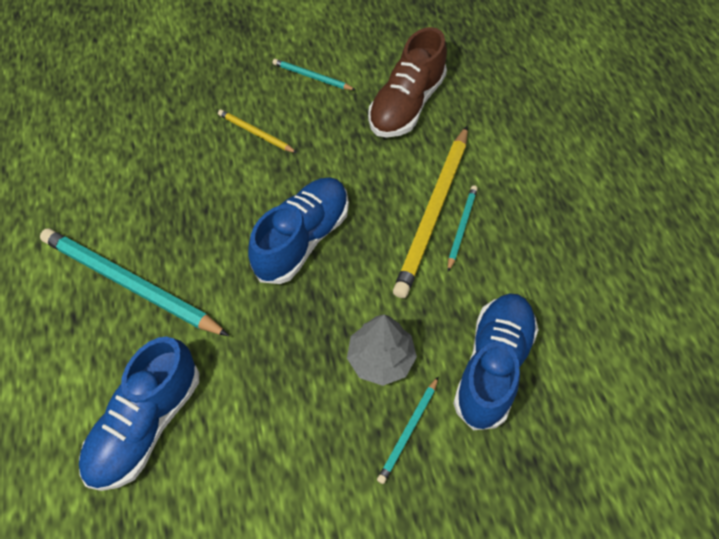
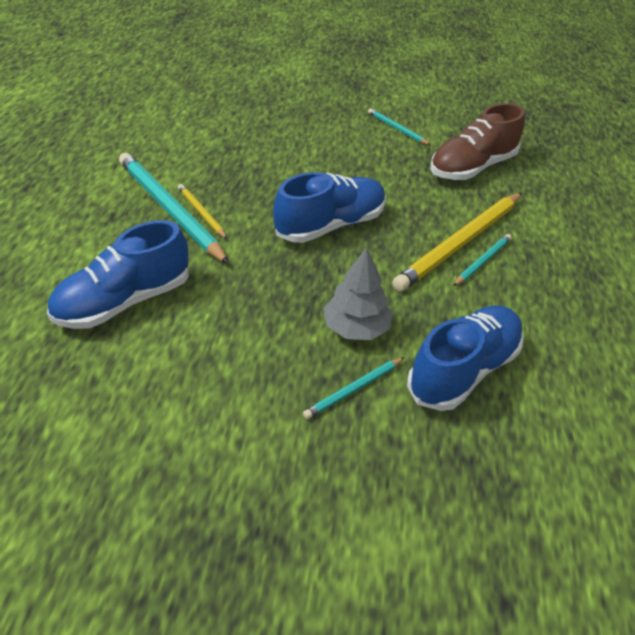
camera: 20 degrees right, 15 degrees down
yellow pencil [218,110,297,153] -> yellow pencil moved to [178,184,227,239]

